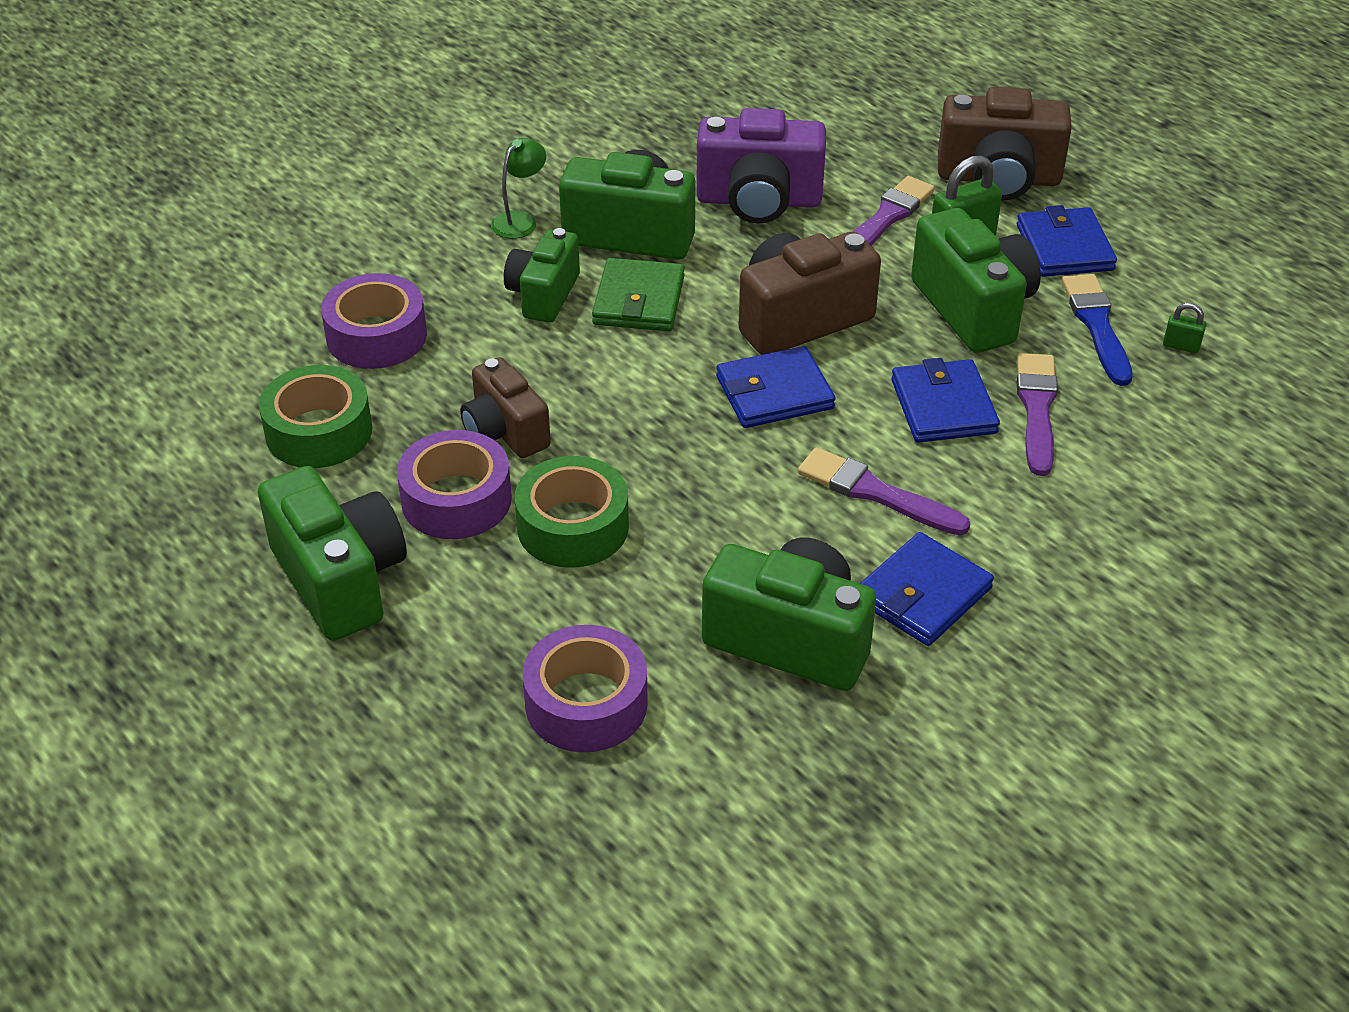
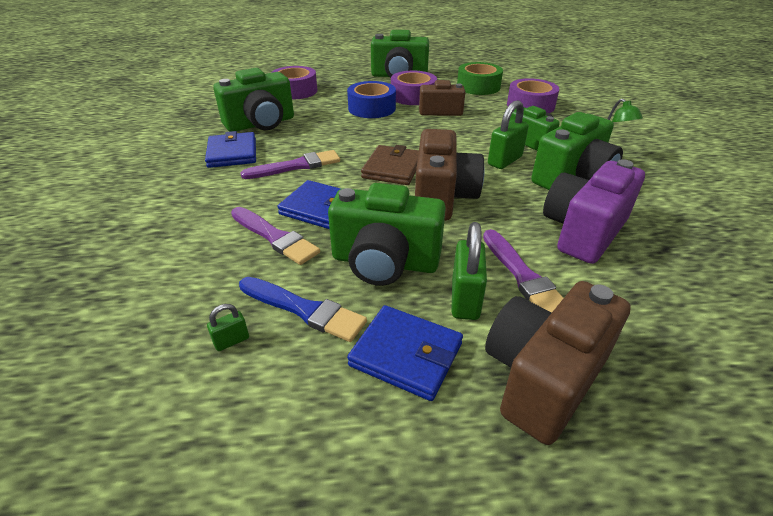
camera: 125 degrees right, 5 degrees down
green tape [515,456,629,568] -> blue tape [347,81,396,118]
green wallet [592,258,685,331] -> green padlock [488,100,529,169]
blue wallet [716,346,836,428] -> brown wallet [361,145,419,185]

